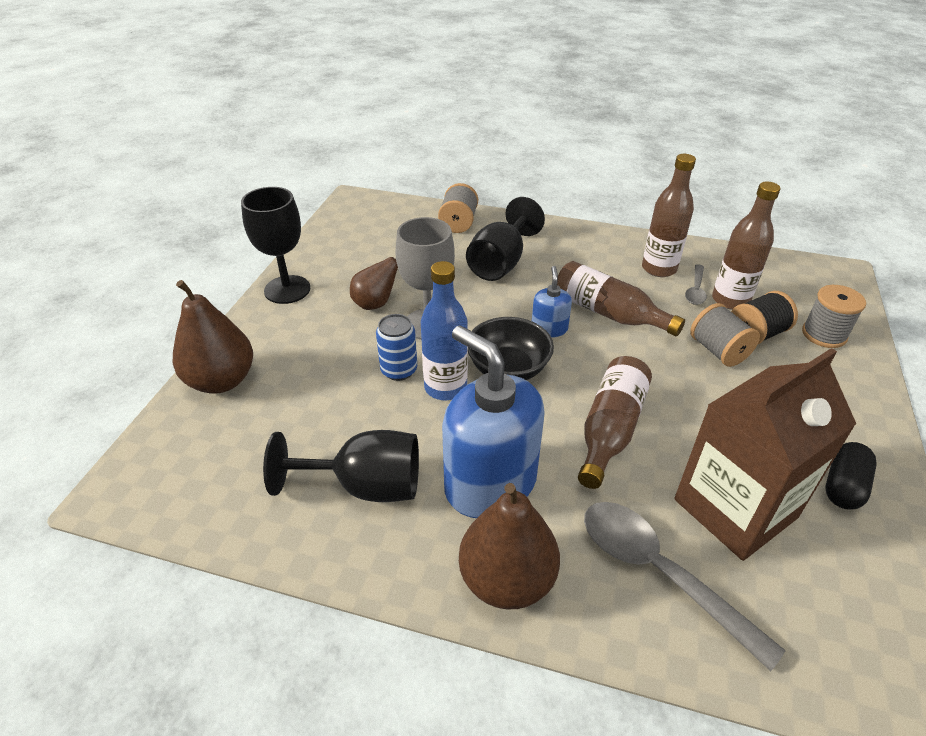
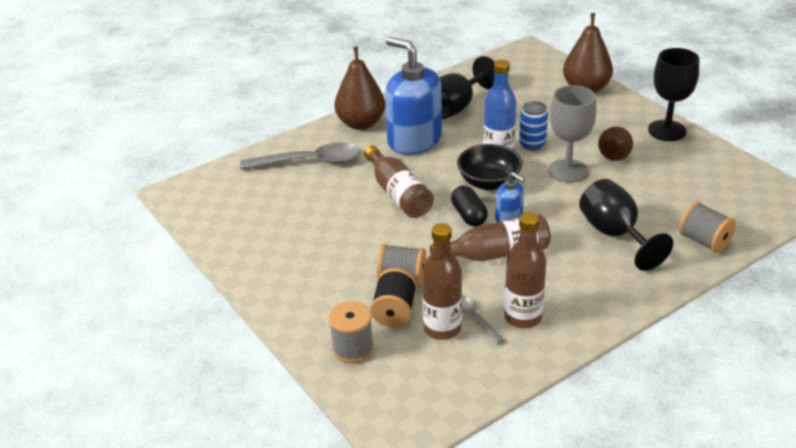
camera: 130 degrees right, 5 degrees down
blue soap dispenser [442,325,545,518] -> blue soap dispenser turned 135 degrees counterclockwise [385,37,442,154]
brown carton [674,348,856,561] -> none
black capsule [826,442,877,510] -> black capsule moved to [451,186,488,226]

